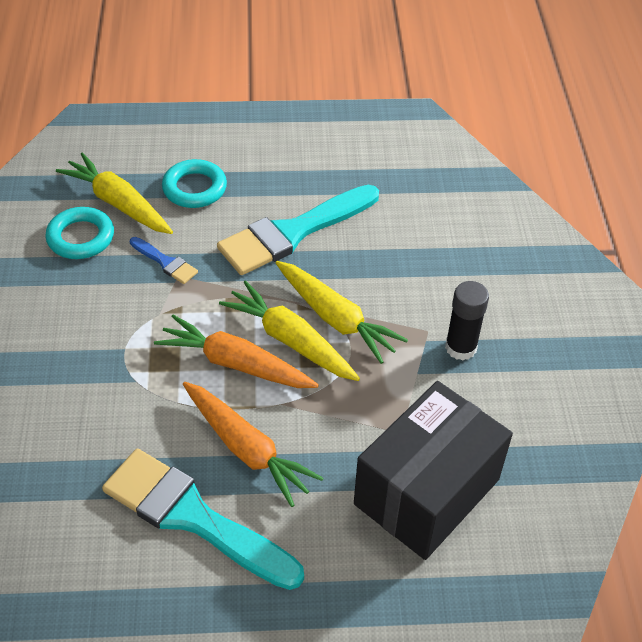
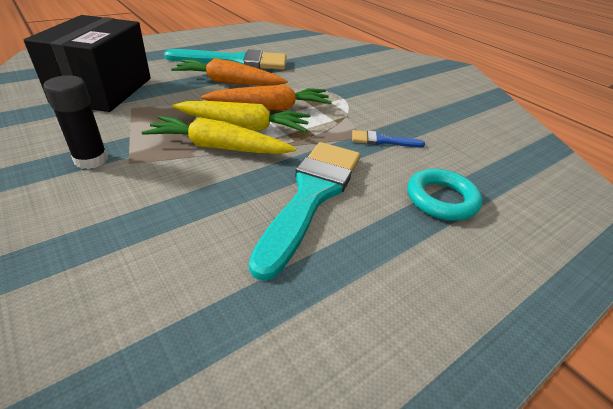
camera: 145 degrees right, 10 degrees down
turquoise ring [45,207,114,259] -> none
yellow carrot [56,152,173,234] -> none

